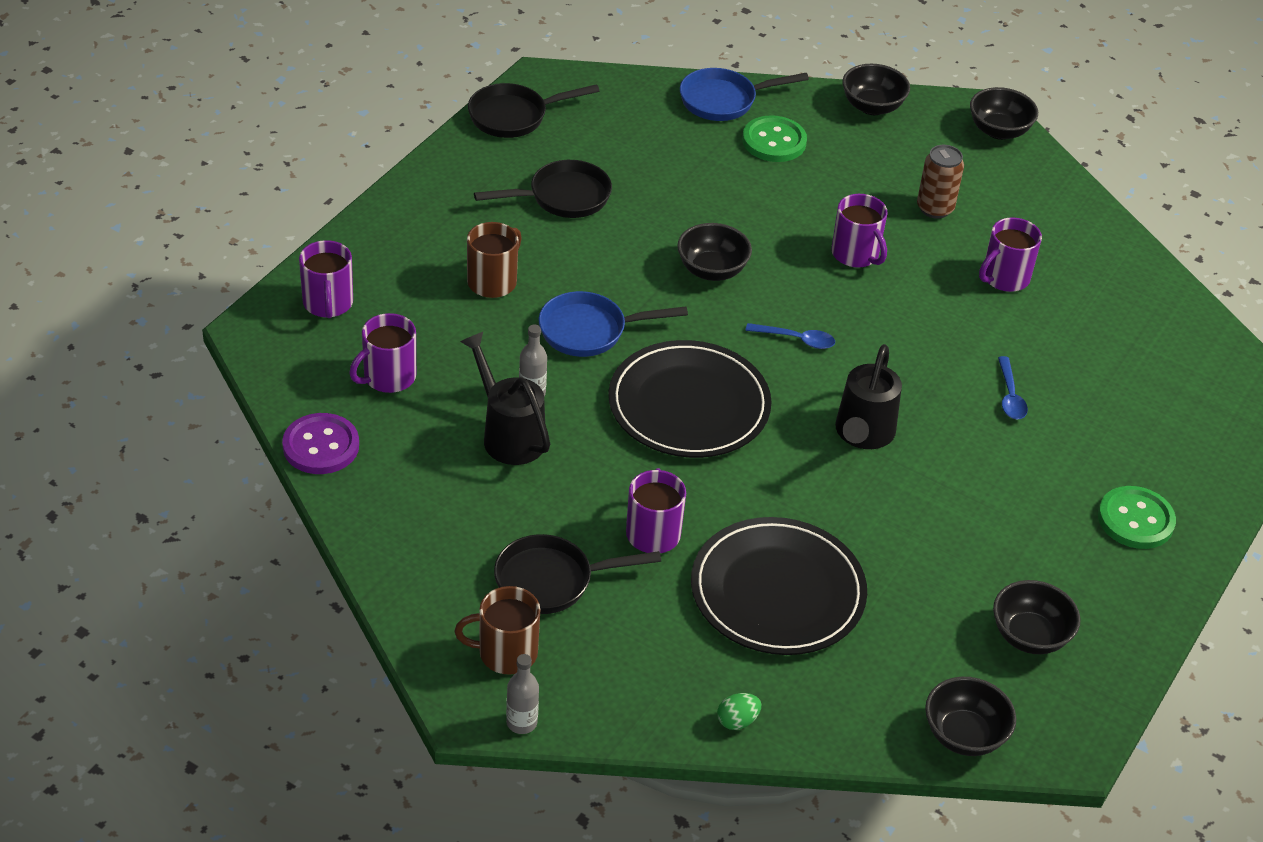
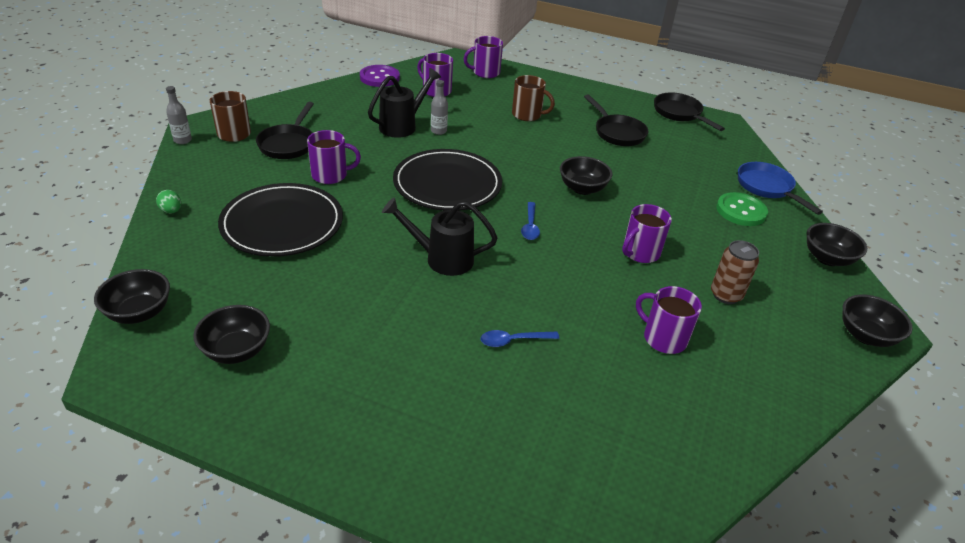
camera: 80 degrees right, 5 degrees down
black pan [494,534,661,614] -> black pan turned 150 degrees counterclockwise [256,102,314,159]
blue pan [539,291,688,357] -> none
green button [1098,486,1176,549] -> none

